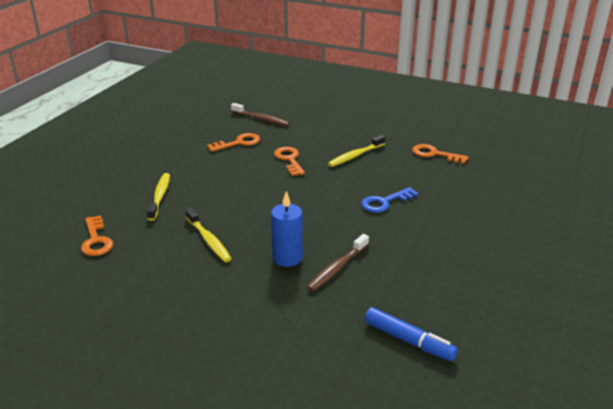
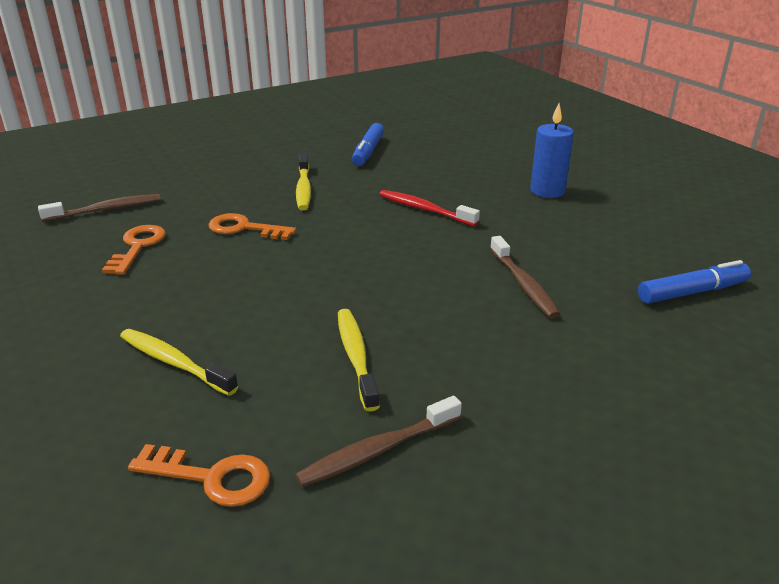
camera: 55 degrees left, 0 degrees up
yellow toothbrush [185,208,232,262] -> yellow toothbrush turned 105 degrees counterclockwise [338,309,380,411]
blue candle [271,191,303,267] -> blue candle moved to [530,103,574,198]
blue key [361,187,418,213] -> red toothbrush [379,190,480,226]
orange key [412,144,469,164] -> blue marker [352,123,384,166]
none -> brown toothbrush [295,396,462,487]

